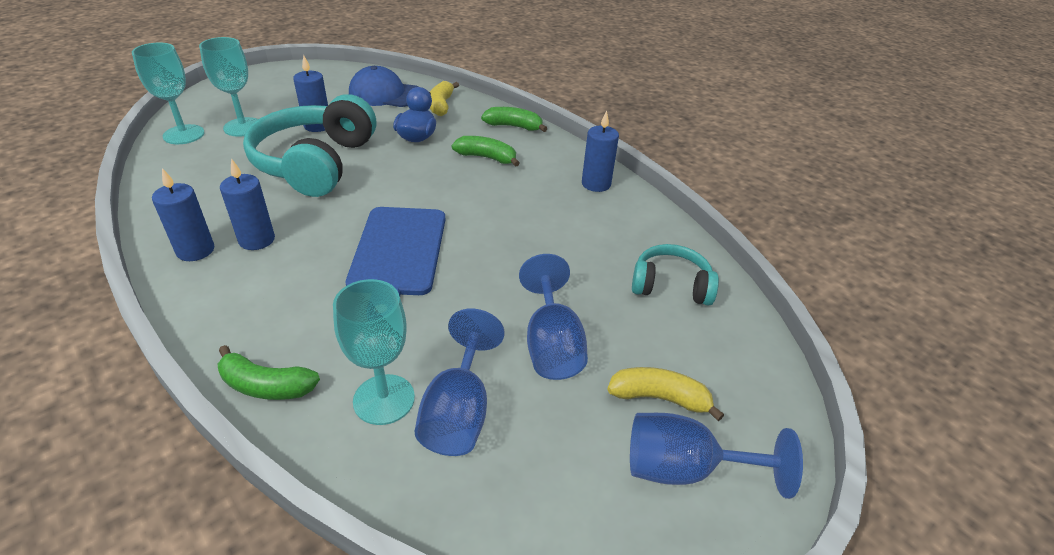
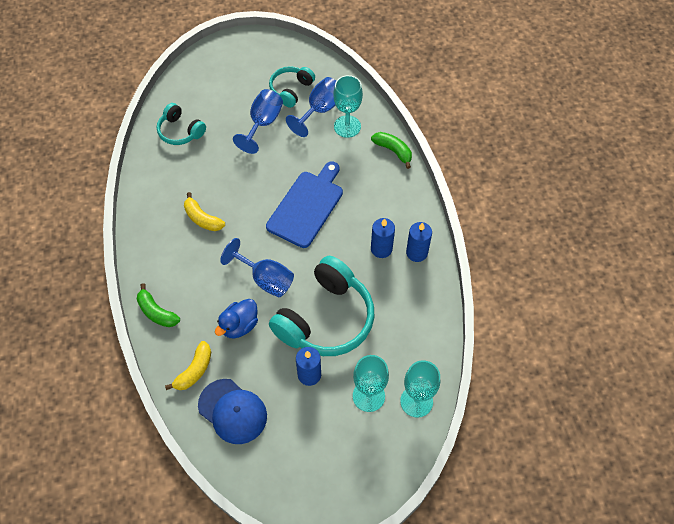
camera: 150 degrees left, 20 degrees up
green banana [452,136,520,167] -> none
blue candle [582,111,619,192] -> none
yellow banana [607,367,724,421] -> yellow banana moved to [184,192,225,231]
blue goblet [630,413,803,499] -> blue goblet moved to [220,238,294,297]
none -> turquoise headphones [269,66,315,108]

